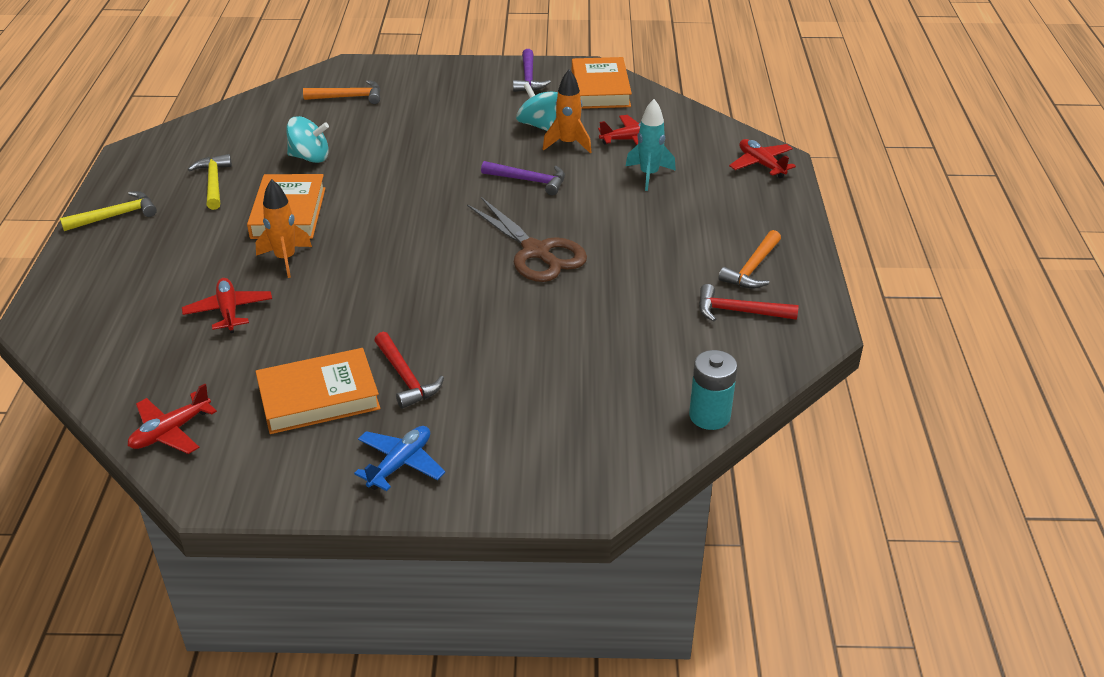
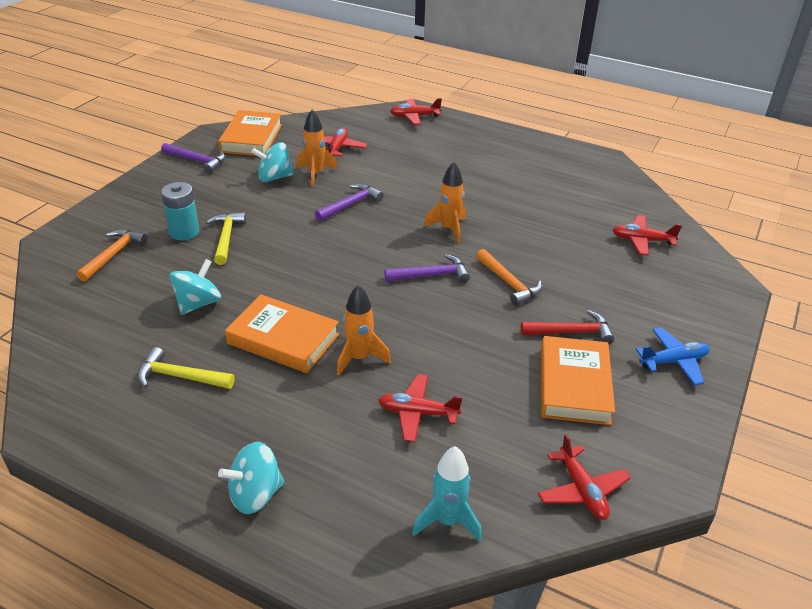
camera: 65 degrees left, 0 degrees up
yellow hammer [60,191,157,231] -> yellow hammer moved to [206,212,246,265]
blue plane [354,426,445,491] -> blue plane turned 105 degrees clockwise [636,327,710,385]
brown scissors [467,197,587,282] -> orange rocket [424,162,466,244]
orange book [572,57,632,109] -> orange book turned 75 degrees clockwise [218,110,282,156]
turquoise rocket [626,99,676,191] -> turquoise rocket moved to [412,446,482,542]
turquoise battery [689,350,737,430] -> turquoise battery moved to [161,182,200,240]
red hammer [699,284,799,322] -> none
orange hammer [719,230,781,289] -> orange hammer moved to [476,249,542,306]
none -> turquoise spinning top [218,442,284,514]
none -> purple hammer [384,254,470,283]
none -> red plane [613,215,682,256]

